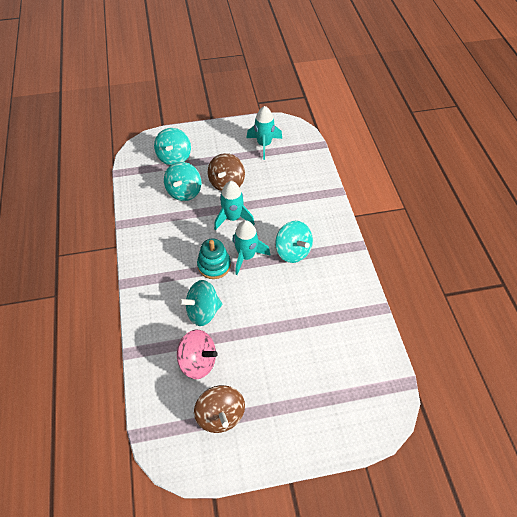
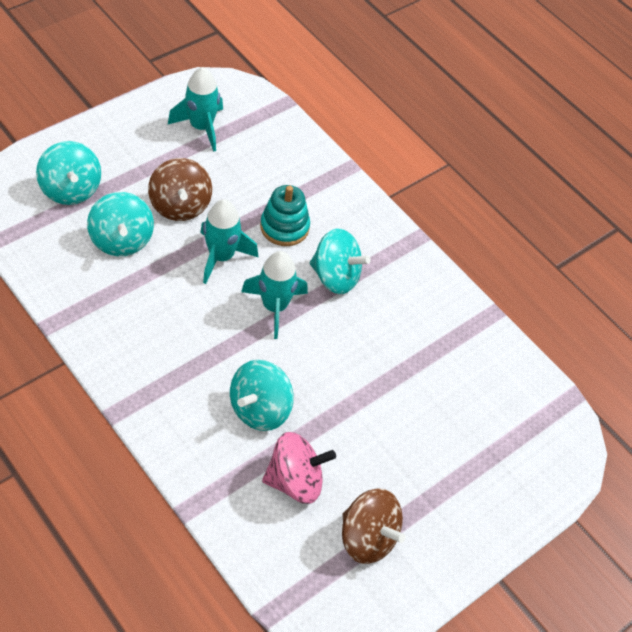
camera: 35 degrees left, 0 degrees up
turquoise stacking toy [197,239,231,279] -> turquoise stacking toy moved to [260,185,310,246]

